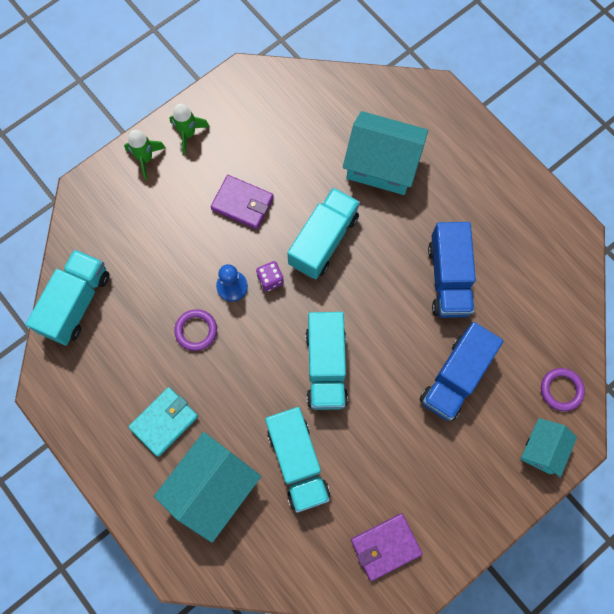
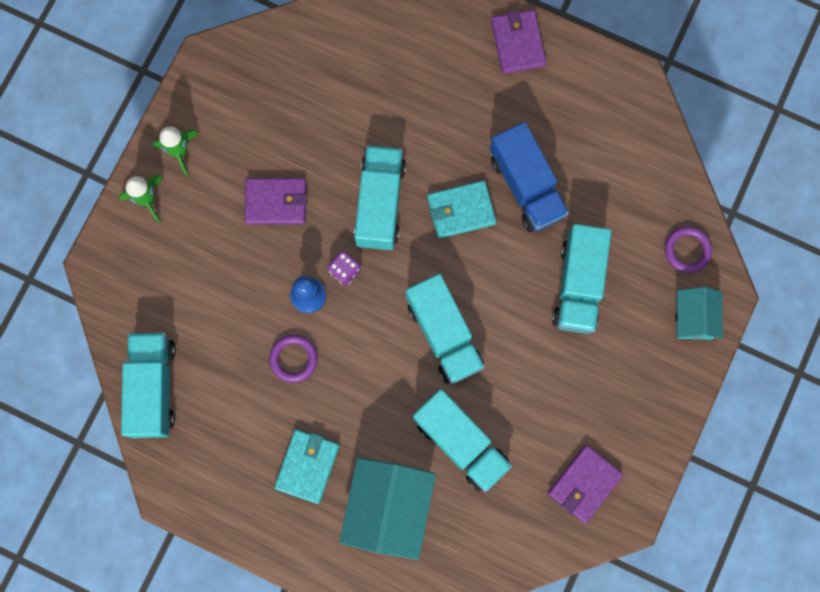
camera: 25 degrees left, 5 degrees up
turquoise house [343,111,428,195] -> none
blue truck [420,322,503,421] -> turquoise truck [552,224,612,334]
none -> turquoise wallet [427,180,496,239]
none -> purple wallet [491,10,546,74]

